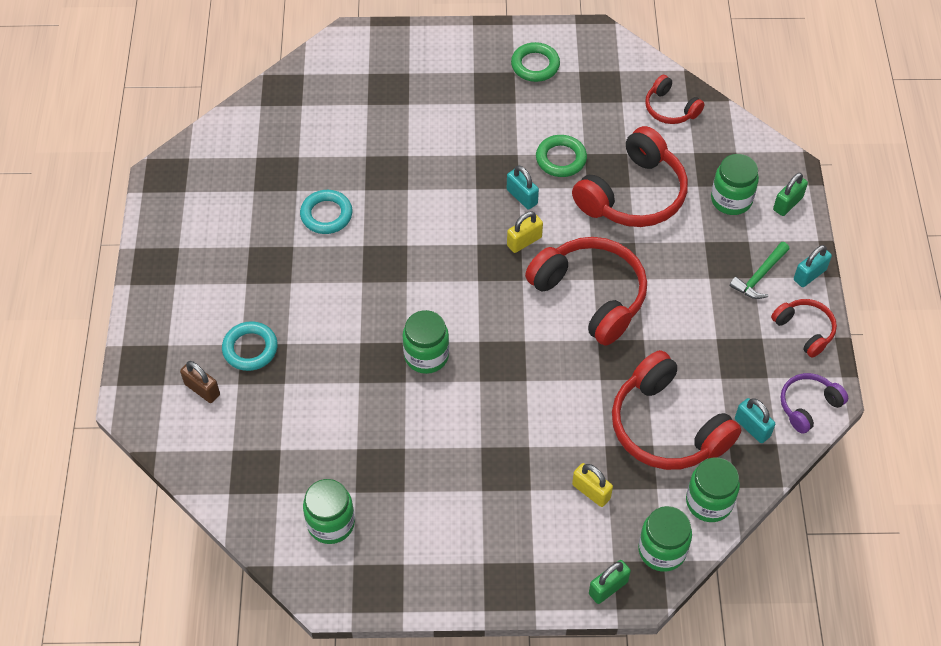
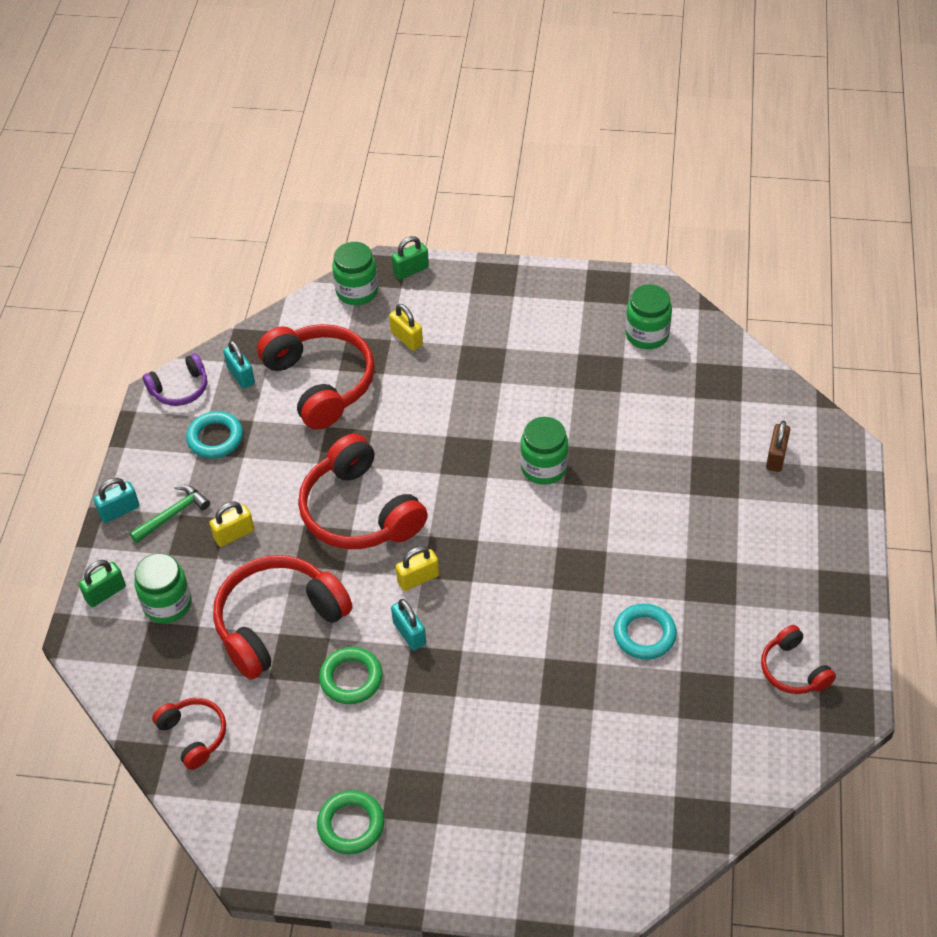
camera: 170 degrees left, 5 degrees down
brown padlock [180,361,220,403] -> brown padlock turned 60 degrees clockwise [766,421,790,472]
turquoise ring [222,321,278,371] -> turquoise ring moved to [186,411,243,458]
green jar [686,457,740,522] -> none
red headphones [771,299,837,358] -> red headphones moved to [761,625,836,694]
none -> yellow padlock [210,501,254,547]

